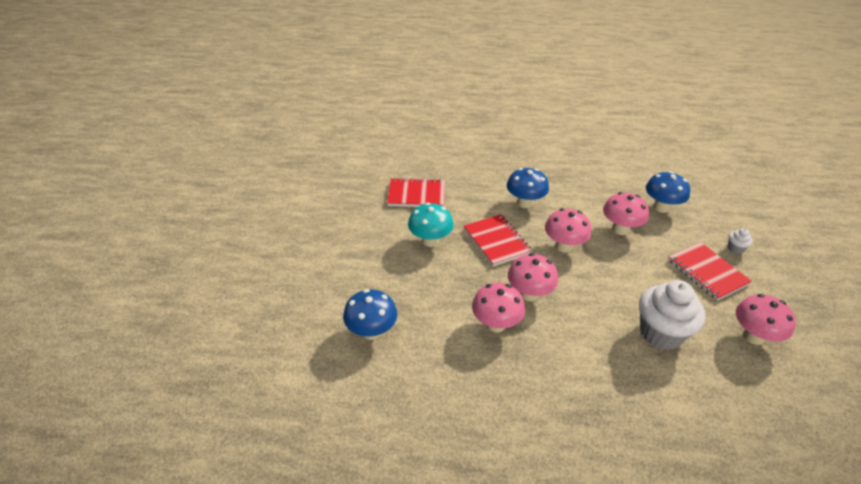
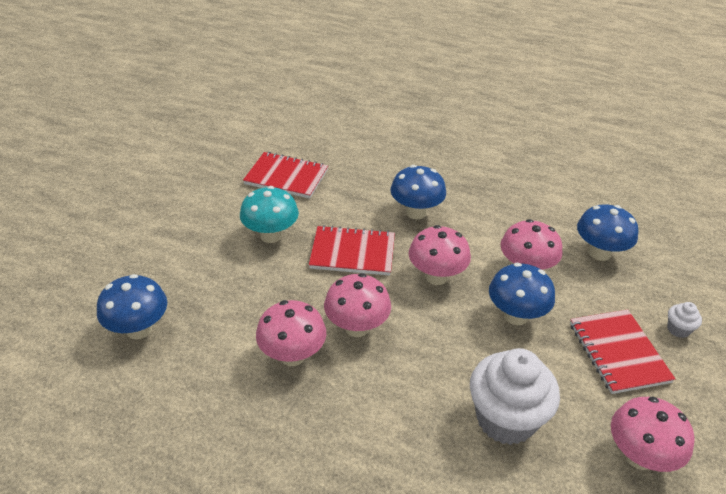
camera: 15 degrees right, 0 degrees up
red notebook [464,214,532,267] -> red notebook turned 75 degrees counterclockwise [309,225,395,276]
none -> blue mushroom [489,263,555,325]

